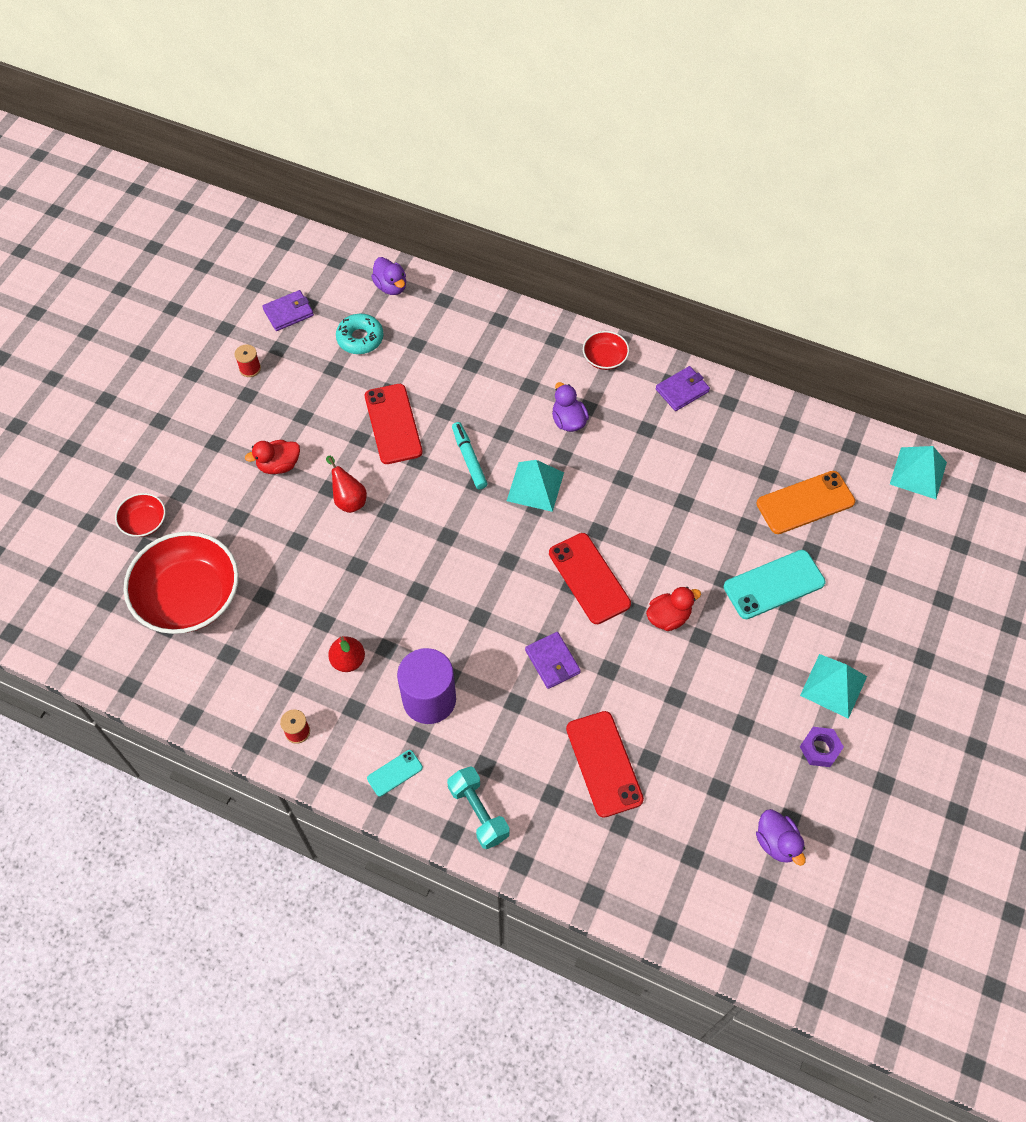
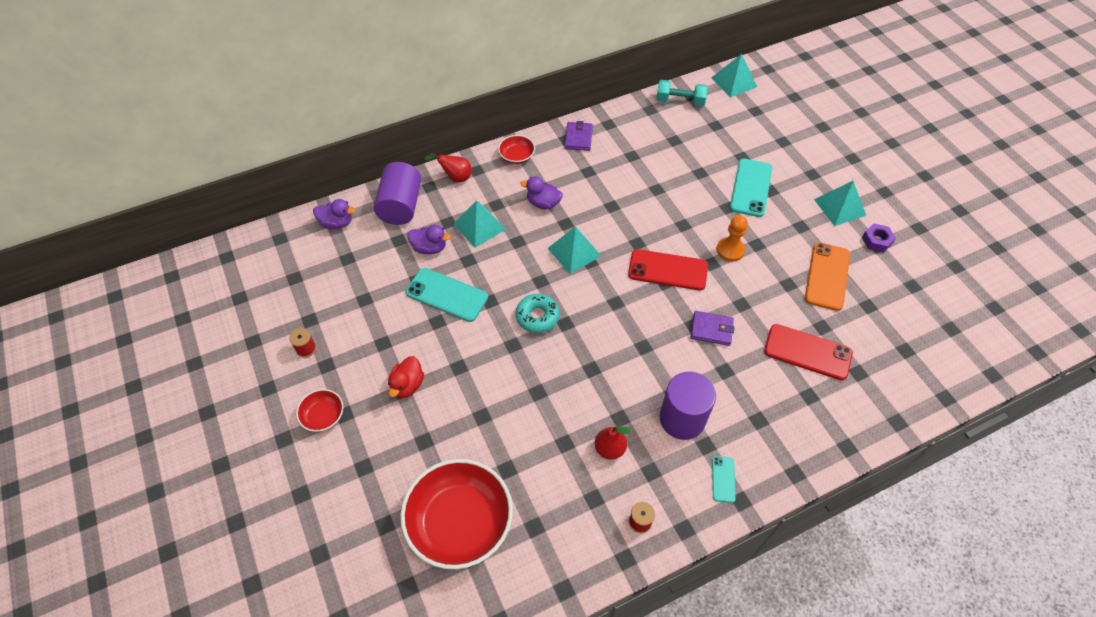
camera: 50 degrees left, 5 degrees down
red bowl [115,493,166,537] -> red bowl moved to [296,389,343,432]
purple wallet [262,290,314,331] -> none
red pear [326,456,367,513] -> red pear moved to [424,153,472,182]
turquoise donut [336,314,384,354] -> turquoise donut moved to [515,294,560,333]
red phone [365,384,423,464] -> turquoise phone [405,268,488,322]
turquoise dumbbell [447,766,509,849] -> turquoise dumbbell moved to [656,80,708,106]
turquoise marker [452,422,488,489] -> none
red duck [646,587,701,631] -> orange pawn [717,215,748,262]
purple duck [756,809,806,866] -> purple duck moved to [407,225,451,254]
orange phone [757,471,855,534] -> orange phone moved to [805,242,850,311]
none -> purple cylinder [374,162,421,225]
none -> turquoise pyramid [454,200,506,248]

